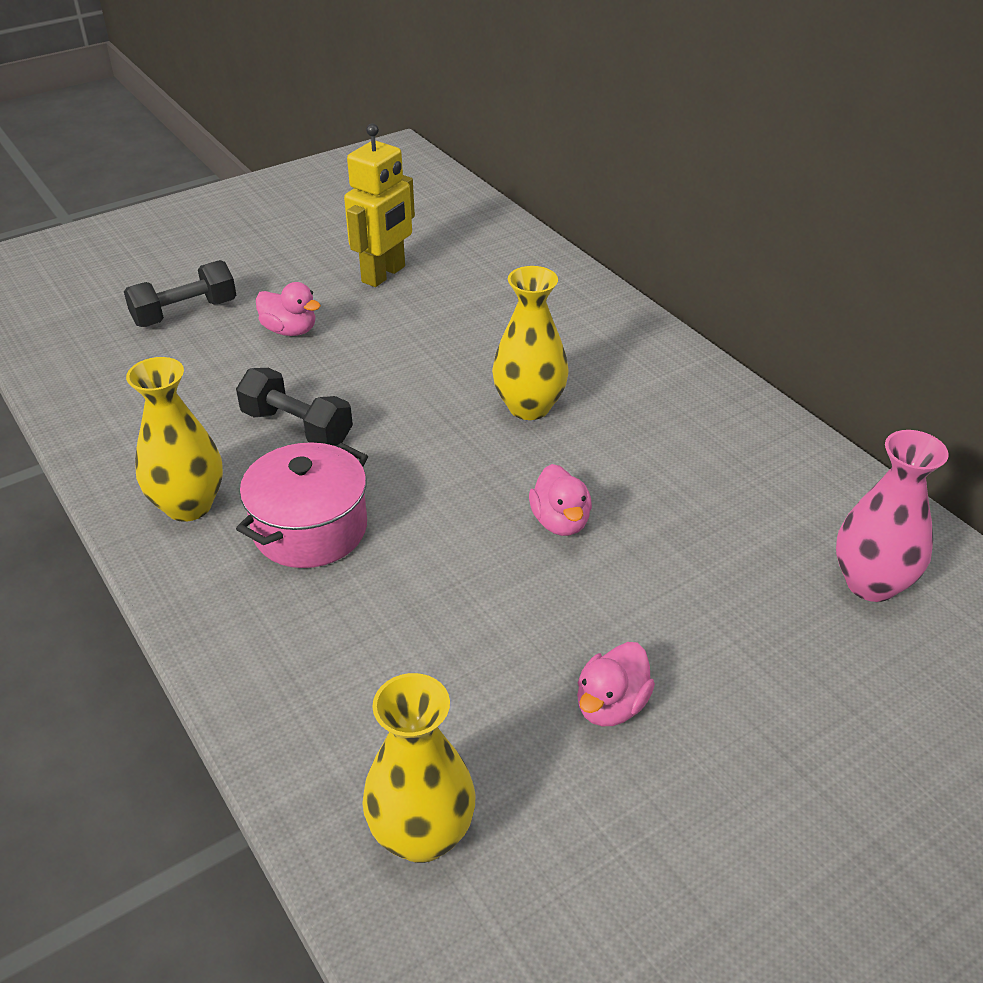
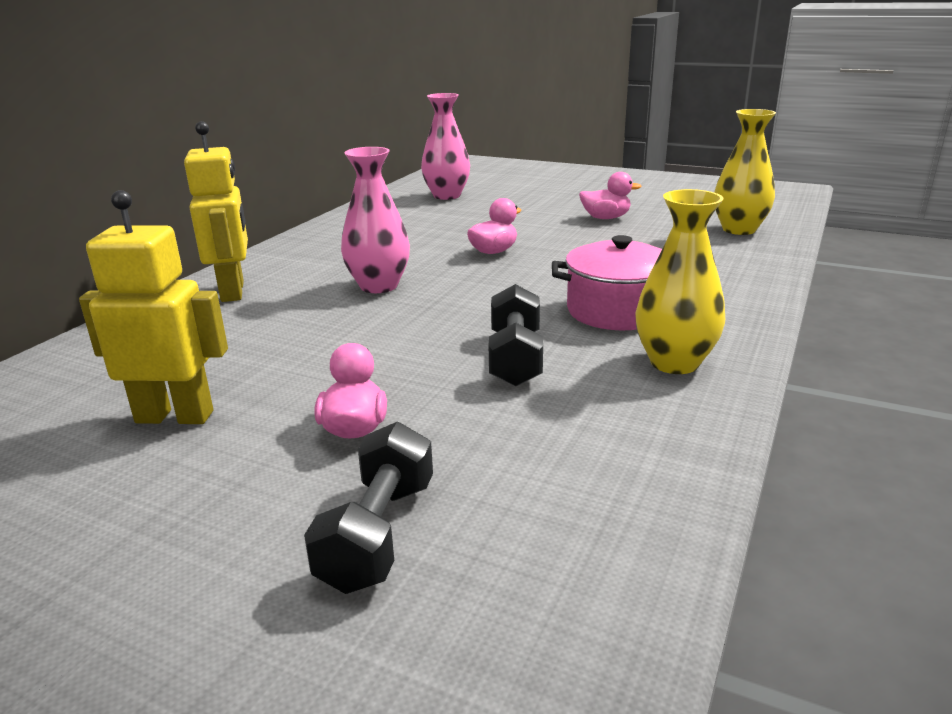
camera: 120 degrees left, 15 degrees down
black dumbbell [124,260,236,327] -> black dumbbell turned 75 degrees clockwise [304,422,433,594]
yellow vase [492,266,569,420] -> pink vase [341,147,410,293]
none -> yellow robot [184,121,248,302]

